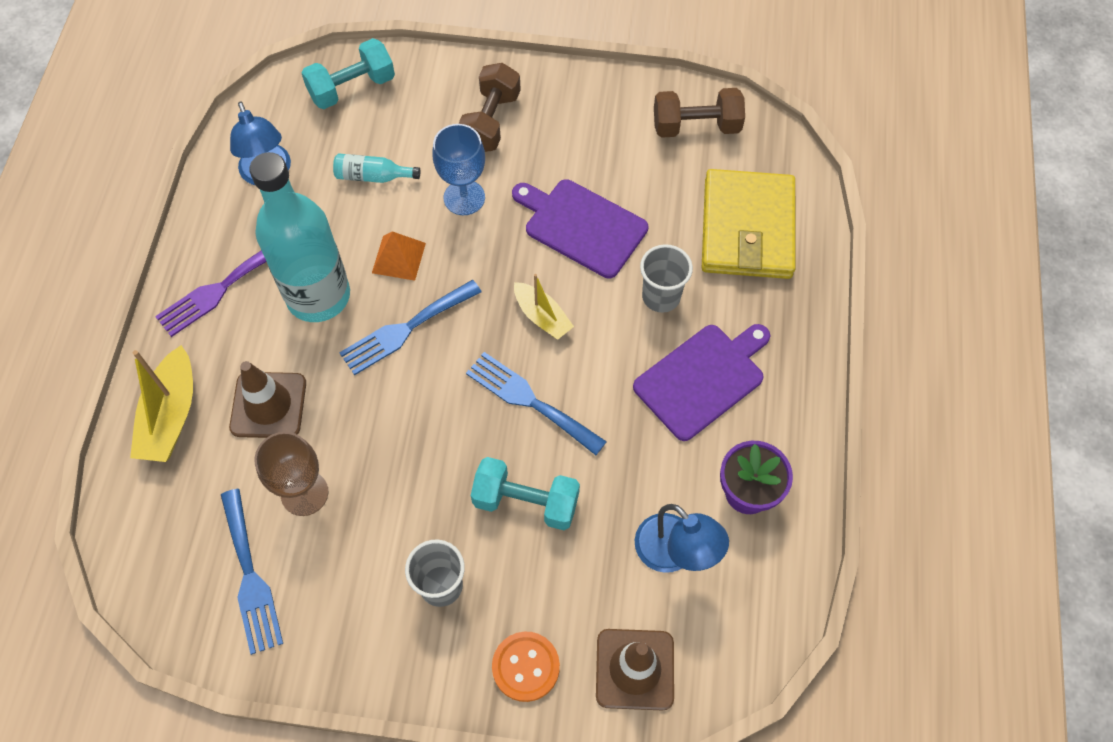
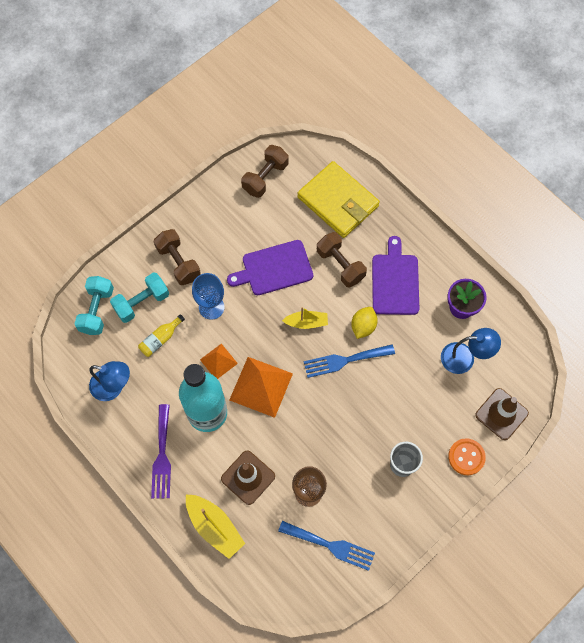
camera: 50 degrees left, 5 degrees up
turquoise bottle [333,154,420,183] -> yellow bottle [138,314,185,357]
blue fork [339,280,481,375] -> orange pyramid [229,357,293,418]
turquoise dumbbell [471,457,580,530] -> turquoise dumbbell moved to [110,273,169,323]
grey cup [640,244,693,313] -> brown dumbbell [317,232,367,288]
none -> yellow lemon [351,307,378,339]

